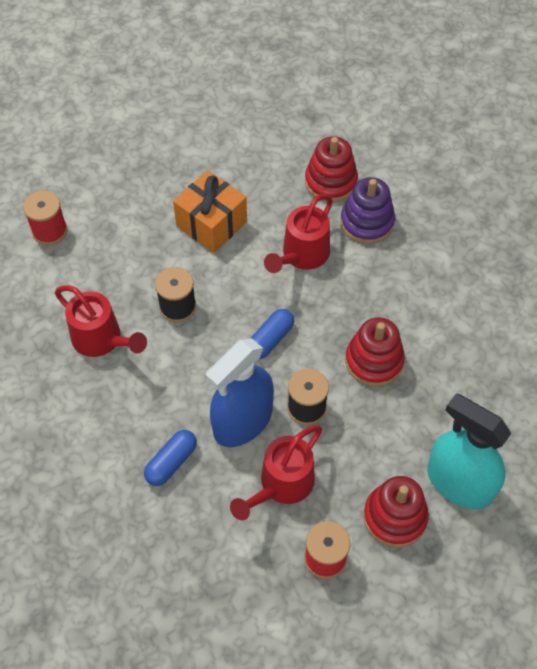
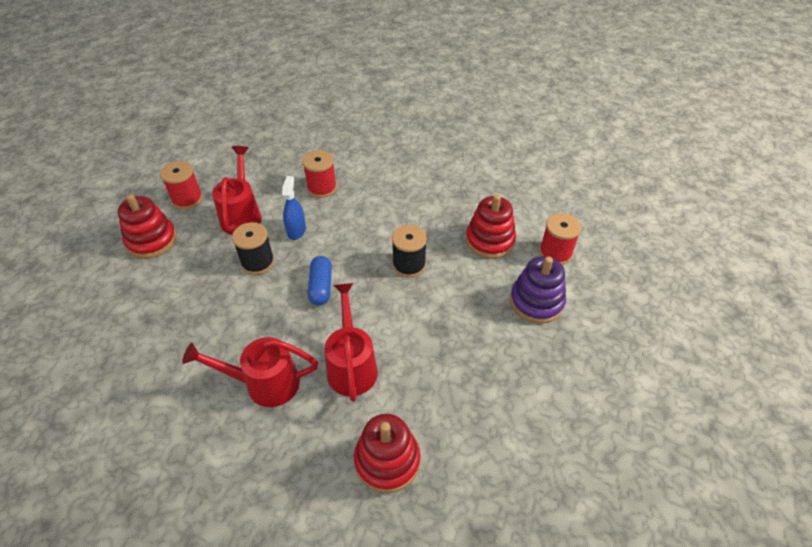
camera: 140 degrees right, 10 degrees down
red watering can [55,285,147,357] -> red watering can moved to [182,337,318,407]
blue capsule [144,430,197,486] -> red spool [302,150,337,198]
orange gift [173,170,247,253] -> none
blue spray bottle [206,338,274,447] -> blue spray bottle [282,176,306,240], size x0.51
purple stacking toy [340,177,395,244] -> purple stacking toy moved to [510,256,566,323]
red stacking toy [345,317,405,387] -> red stacking toy moved to [466,194,516,259]
turquoise spray bottle [427,393,511,509] -> none

